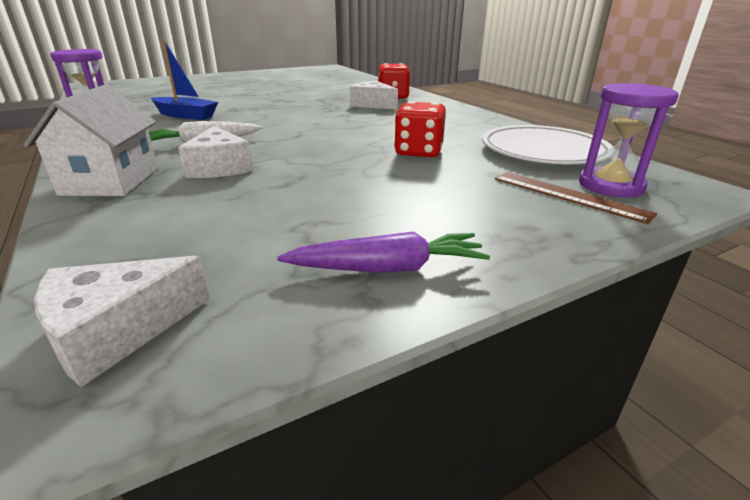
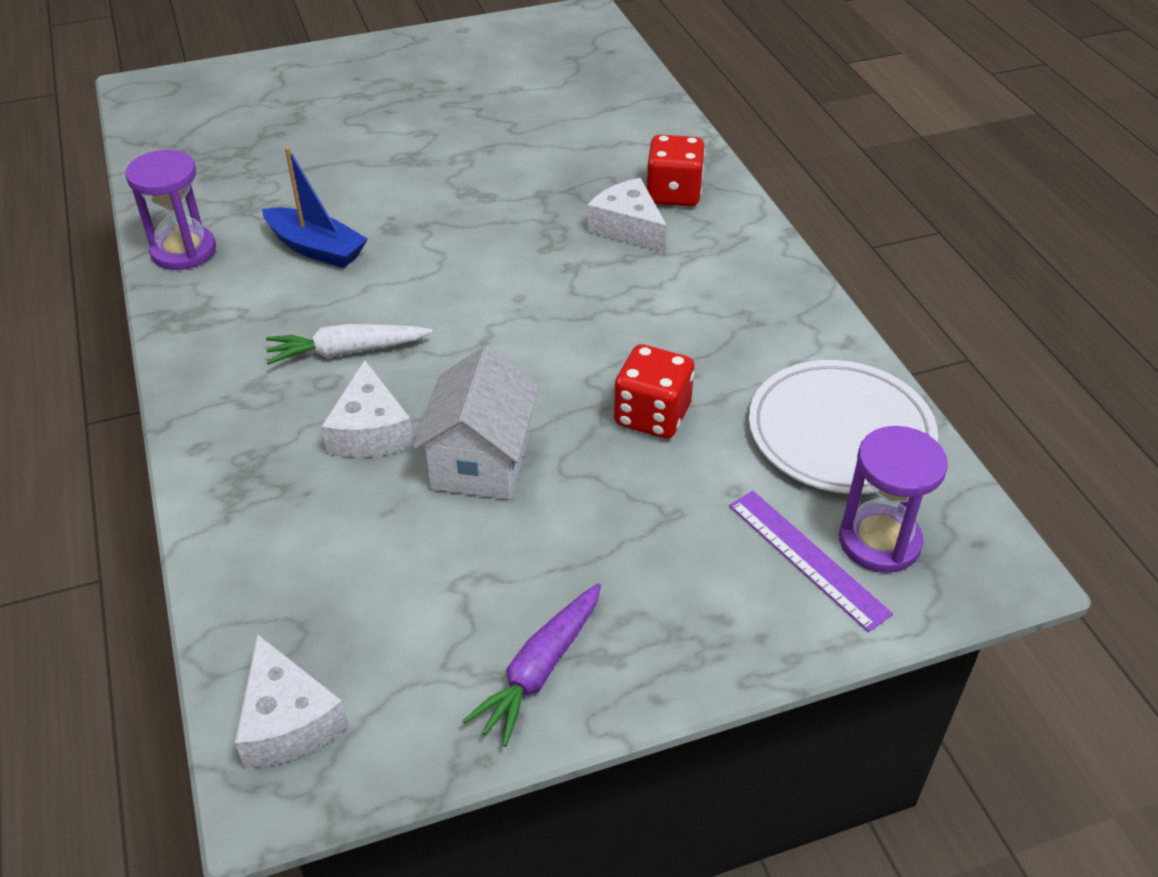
camera: 10 degrees right, 15 degrees up
white house [24,85,158,196] -> white house moved to [413,345,539,500]
white cheese [34,256,210,387] -> white cheese turned 90 degrees counterclockwise [235,634,349,769]
purple carrot [277,231,490,273] -> purple carrot turned 120 degrees clockwise [462,583,601,747]
brown ruler [494,172,657,224] -> purple ruler [729,491,893,632]

